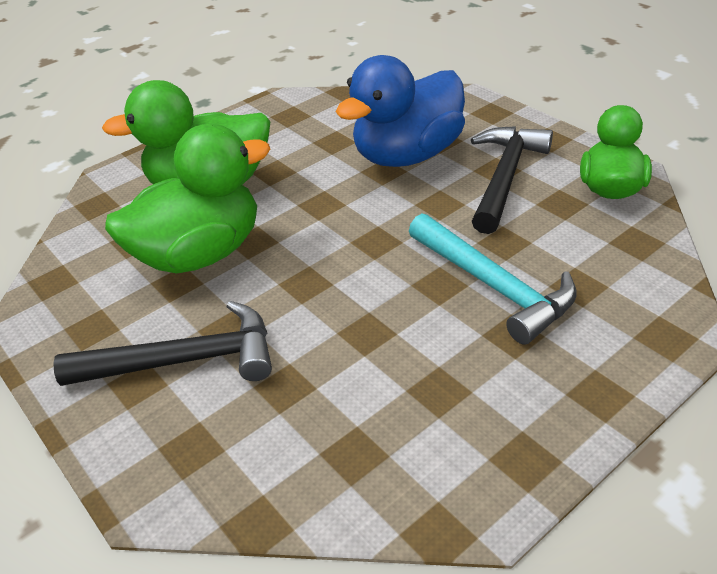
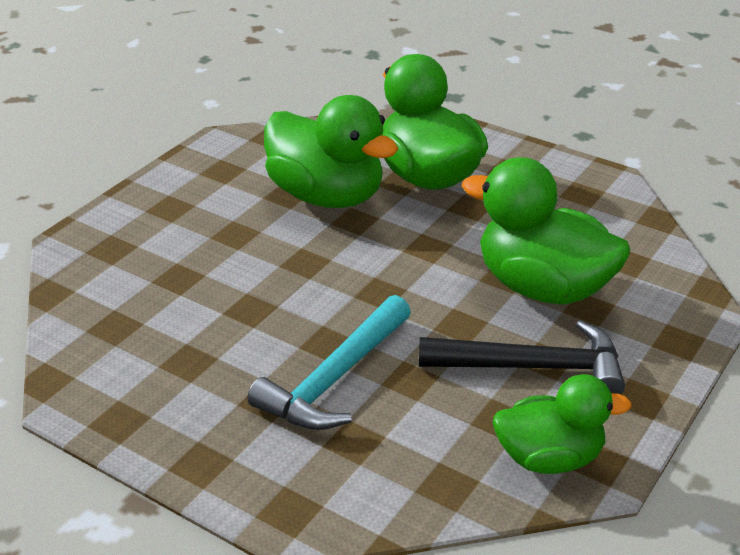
camera: 70 degrees right, 5 degrees down
black hammer [53,301,272,386] -> none
blue duck [336,55,465,167] -> green duck [461,157,630,305]

